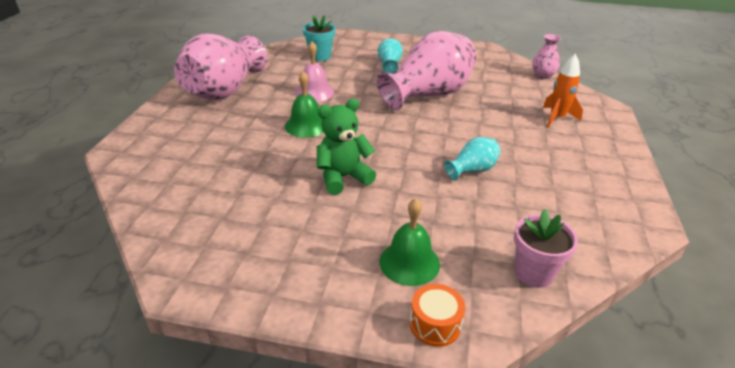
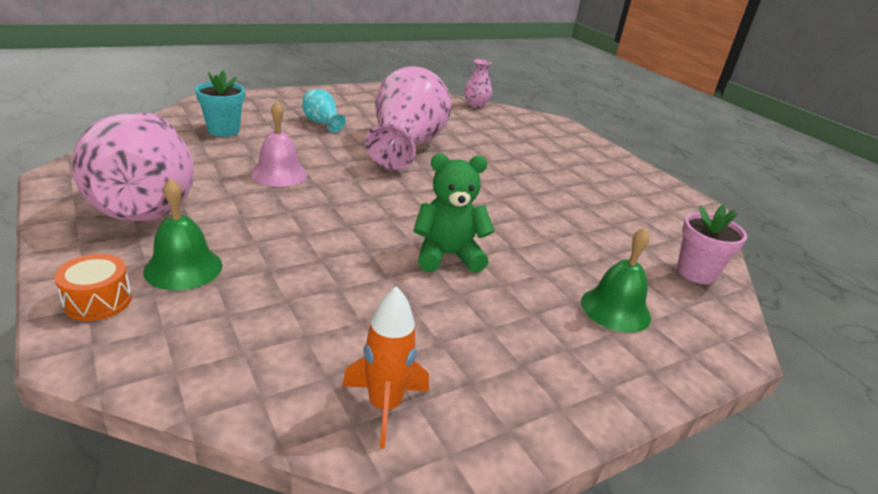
camera: 45 degrees left, 5 degrees down
green bell [285,71,324,138] -> green bell moved to [143,178,222,290]
green teddy bear [317,99,376,195] -> green teddy bear turned 60 degrees clockwise [413,154,495,273]
orange drum [410,284,465,347] -> orange drum moved to [54,254,132,321]
turquoise vase [444,137,501,180] -> none
orange rocket [543,54,583,128] -> orange rocket moved to [342,286,429,448]

